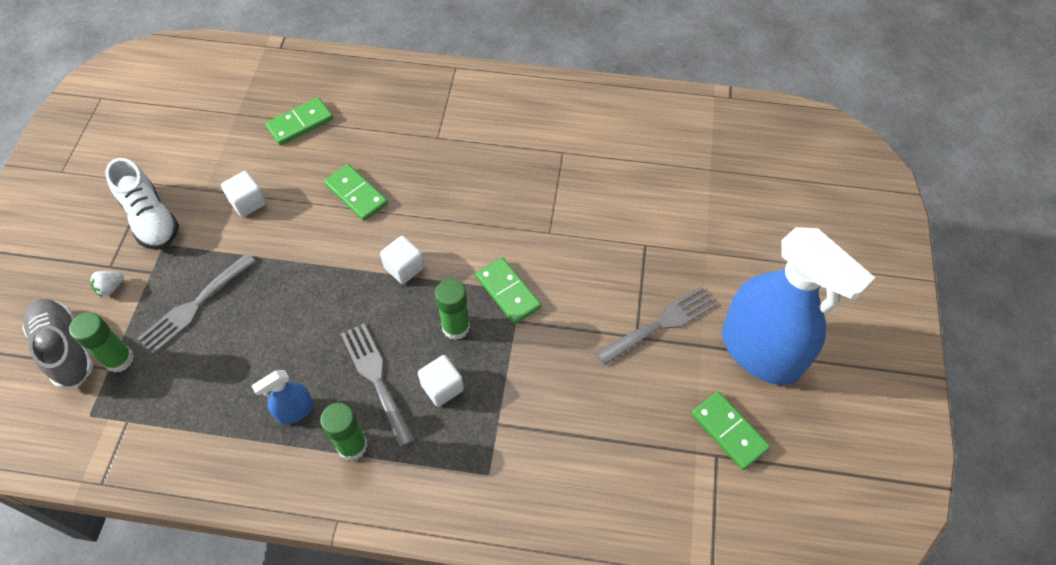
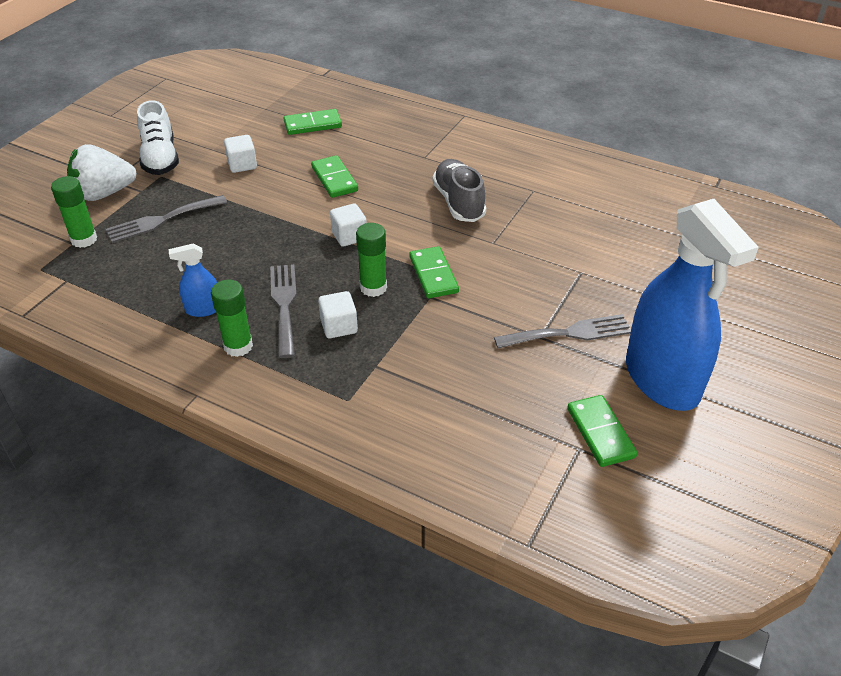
camera: 20 degrees right, 15 degrees down
grey shoe [22,299,94,388] -> grey shoe moved to [432,159,486,222]
white strawberry [89,271,124,298] -> white strawberry [67,144,137,201], size x2.35

